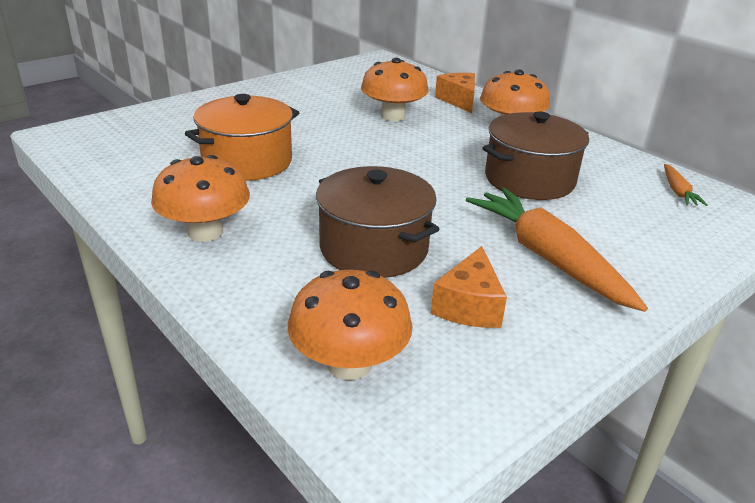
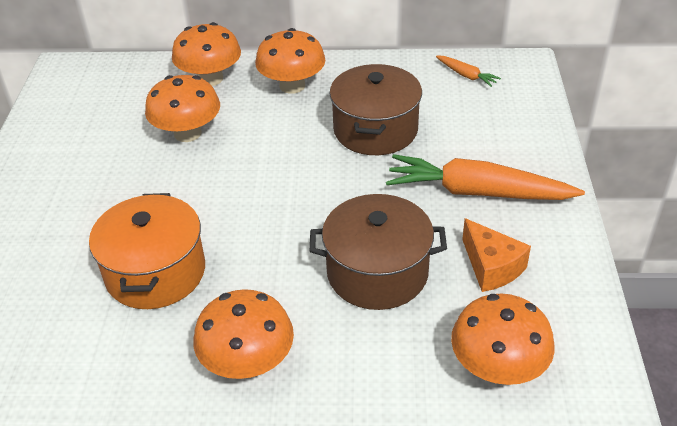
camera: 45 degrees left, 10 degrees up
orange cheese [435,73,475,113] -> orange mushroom [172,22,241,86]

